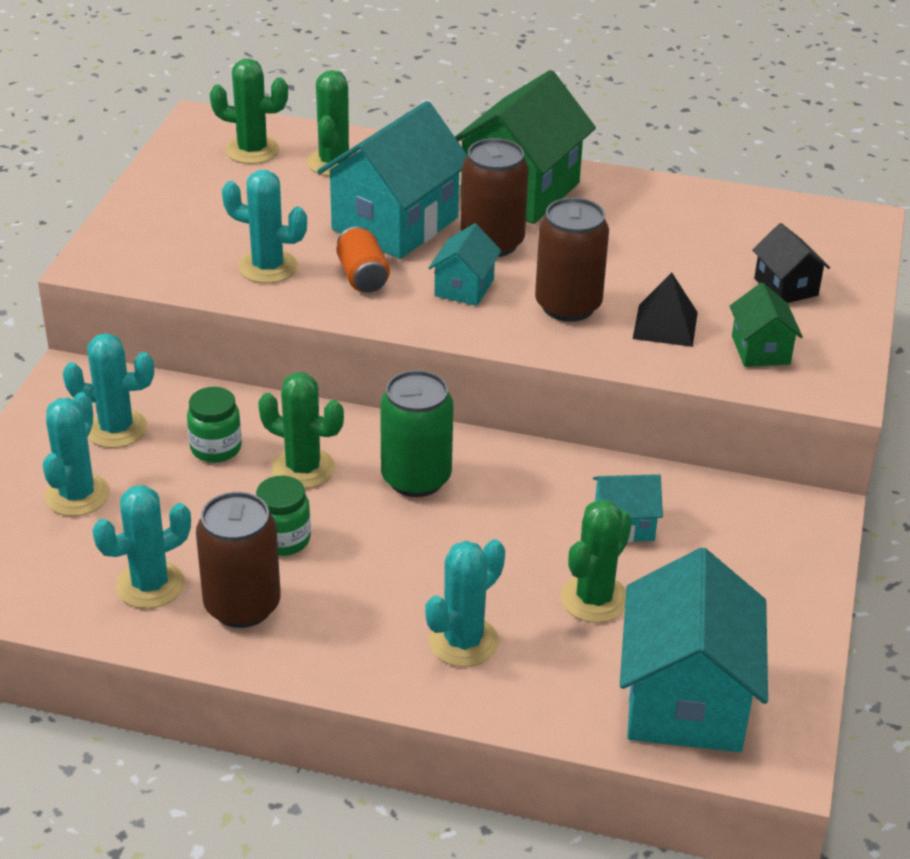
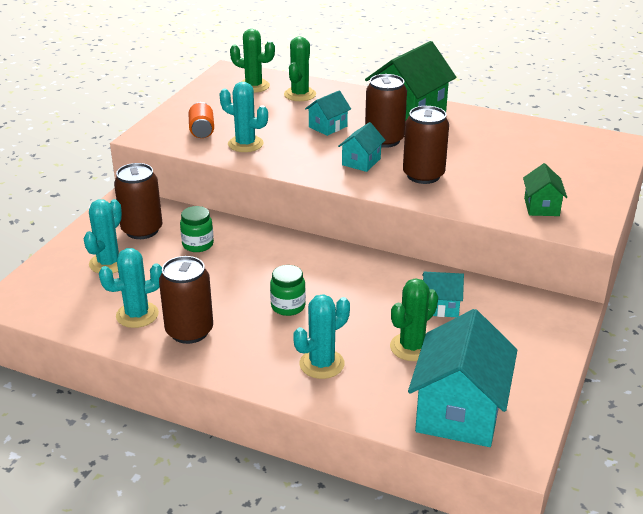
camera: 10 degrees right, 5 degrees down
turquoise cactus [63,333,154,448] -> brown can [114,163,163,239]
green jar [256,476,311,556] -> green jar moved to [270,265,306,316]
green cactus [258,372,344,489] -> none
turquoise house [317,101,467,259] -> turquoise house [305,90,351,136], size x0.50
orange can [337,226,390,292] -> orange can moved to [188,102,214,138]
green can [380,370,453,497] -> none
black pyramid [633,273,698,347] -> none
black house [752,223,830,303] -> none

